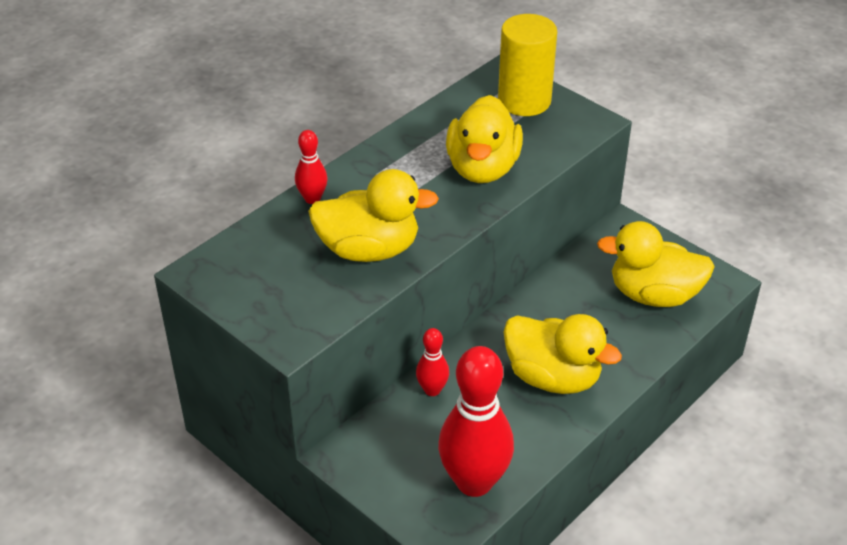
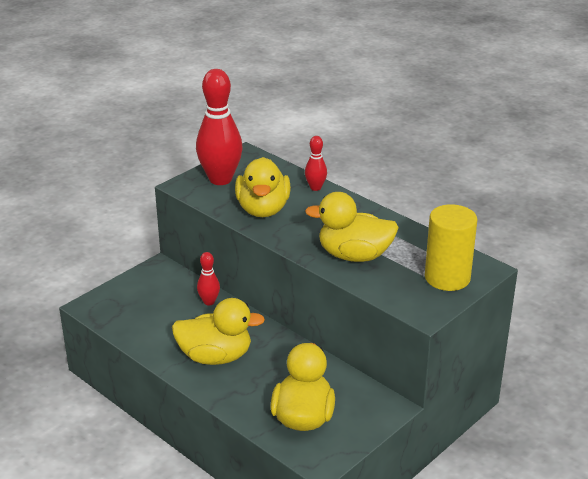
camera: 90 degrees right, 10 degrees down
red bowling pin [438,346,514,497] -> red bowling pin moved to [196,69,243,185]
yellow duck [503,314,622,394] -> yellow duck turned 120 degrees counterclockwise [172,298,265,365]

